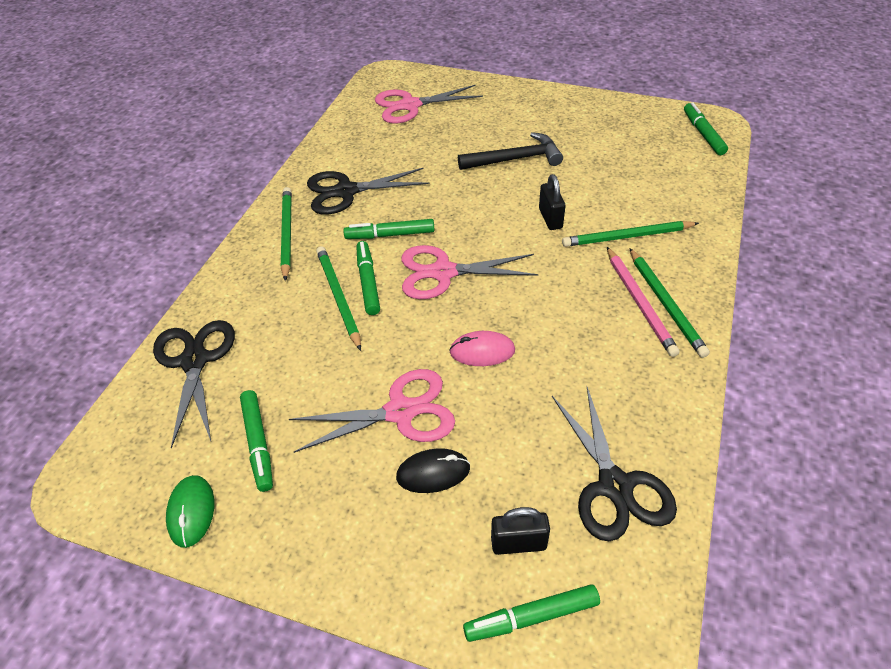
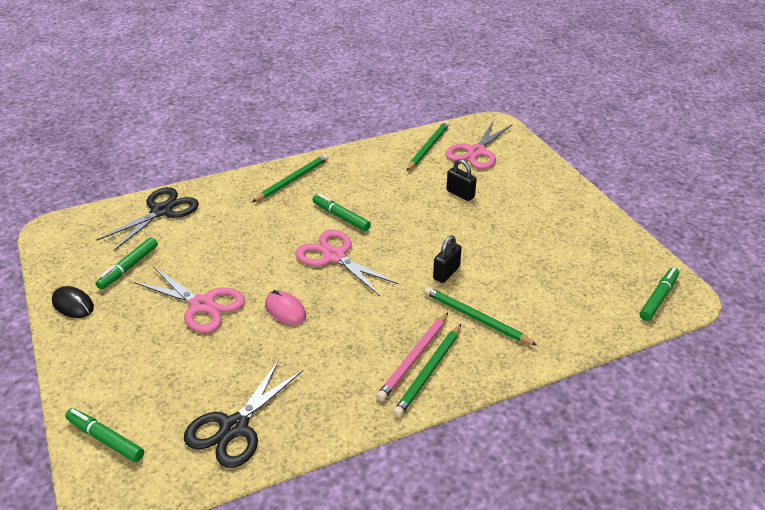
camera: 45 degrees right, 10 degrees down
green mouse [166,475,214,548] -> none
black scissors [307,168,429,215] -> none
green pencil [316,246,361,351] -> green pencil moved to [407,121,449,171]
green marker [356,241,380,315] -> none
pink scissors [375,85,483,124] -> pink scissors turned 90 degrees counterclockwise [445,120,513,169]
black mouse [396,448,470,493] -> black mouse moved to [52,286,94,318]
black hammer [458,132,563,170] -> none
black padlock [491,507,550,555] -> black padlock moved to [446,159,477,201]

